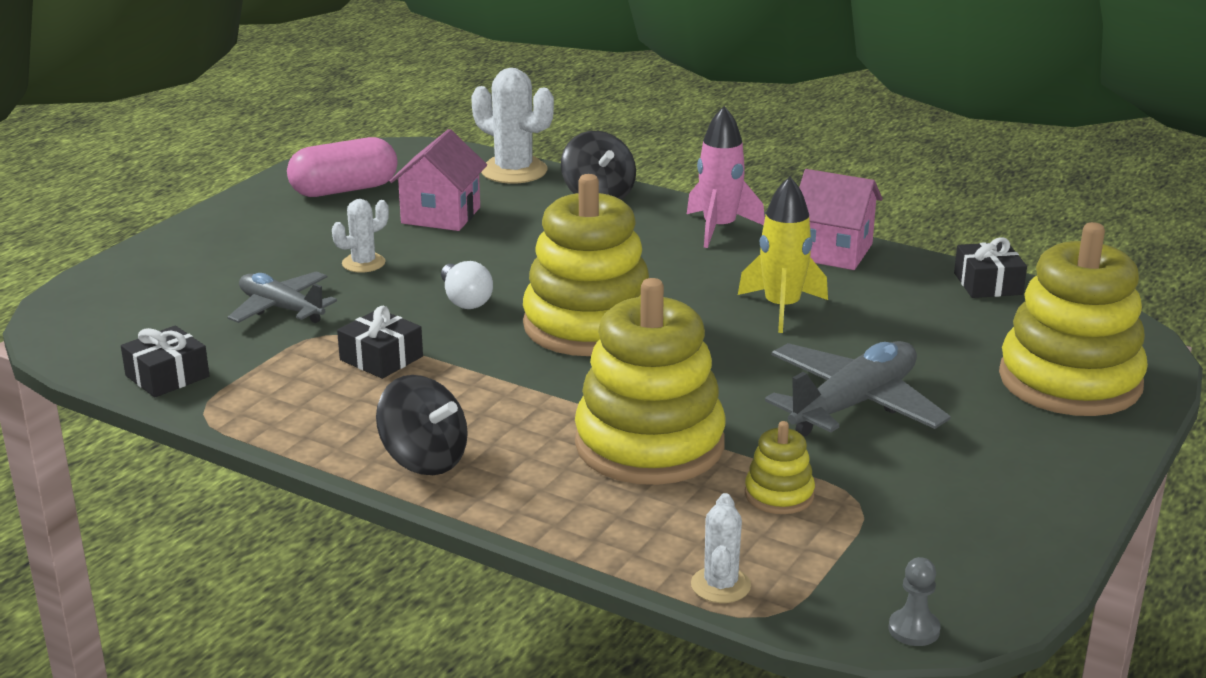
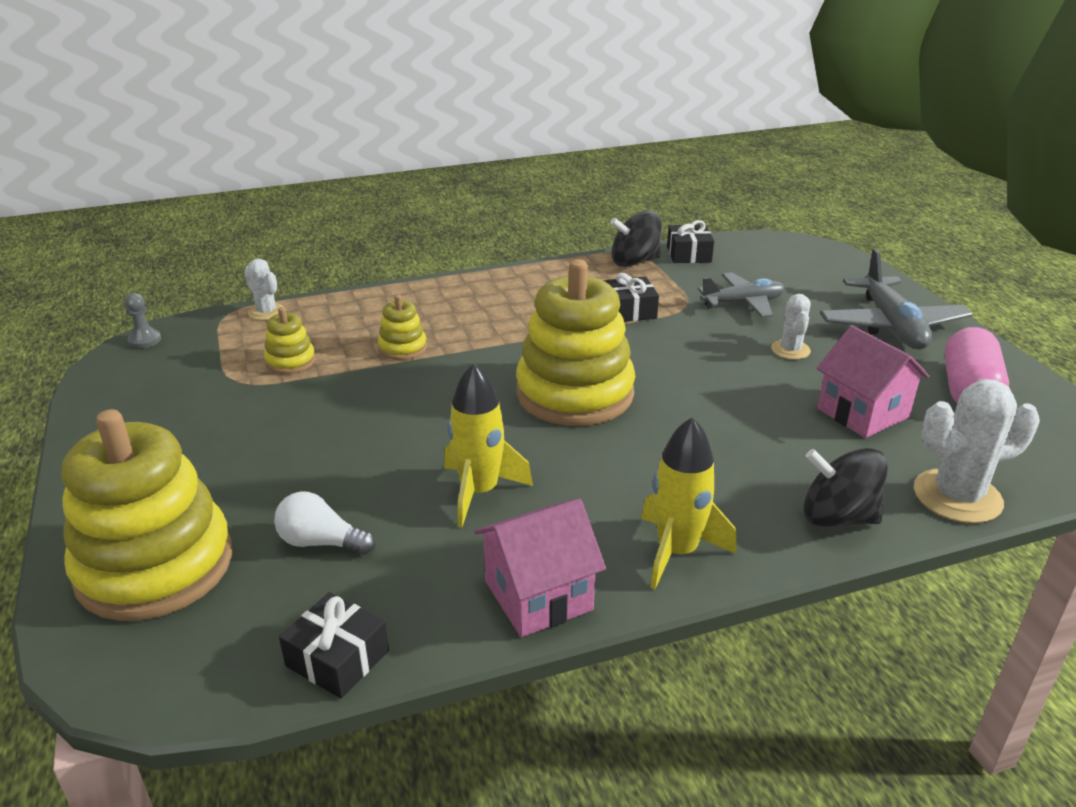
camera: 130 degrees right, 5 degrees up
black spinning top [376,375,468,475] -> black spinning top moved to [610,210,662,267]
white light bulb [441,261,493,309] -> white light bulb moved to [274,491,375,555]
yellow stacking toy [575,278,726,485] -> yellow stacking toy [378,295,427,360], size x0.44
pink rocket [687,106,765,248] -> yellow rocket [641,417,736,589]
grey plane [765,341,951,436] -> grey plane moved to [820,249,973,350]

